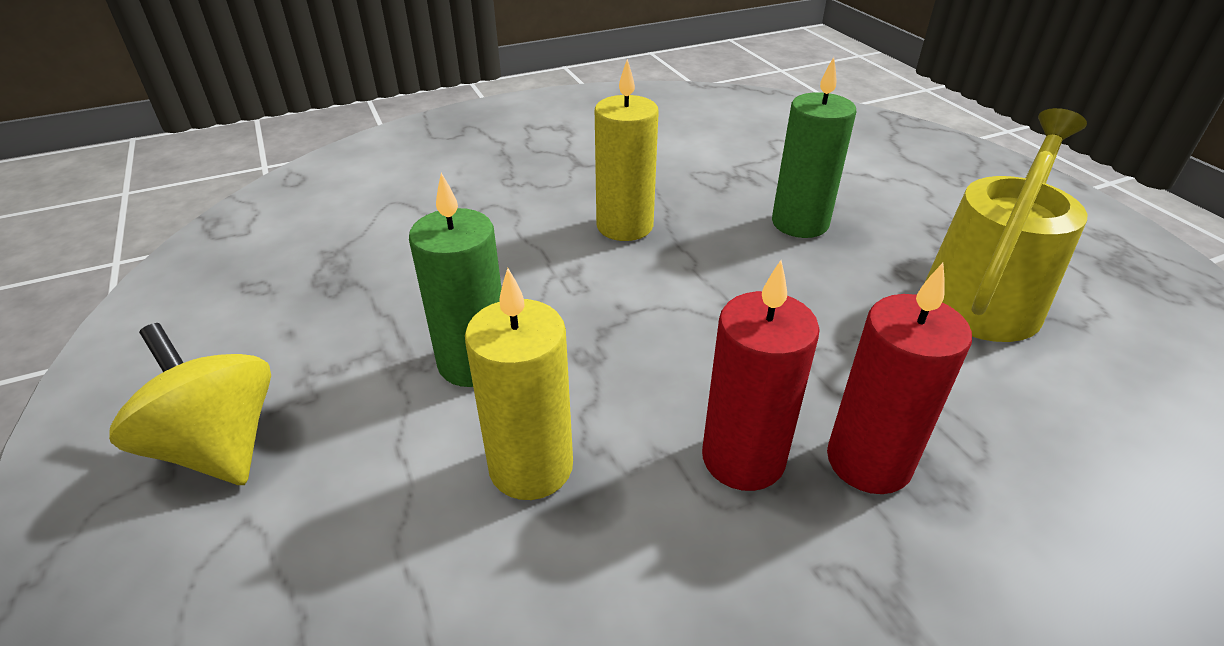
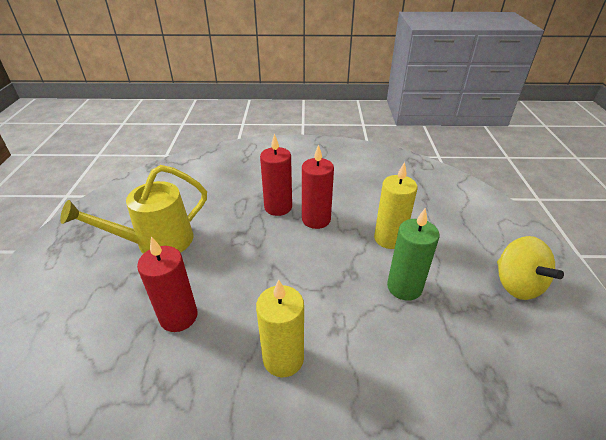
camera: 155 degrees left, 0 degrees up
green candle [772,57,856,238] -> red candle [137,237,198,332]

